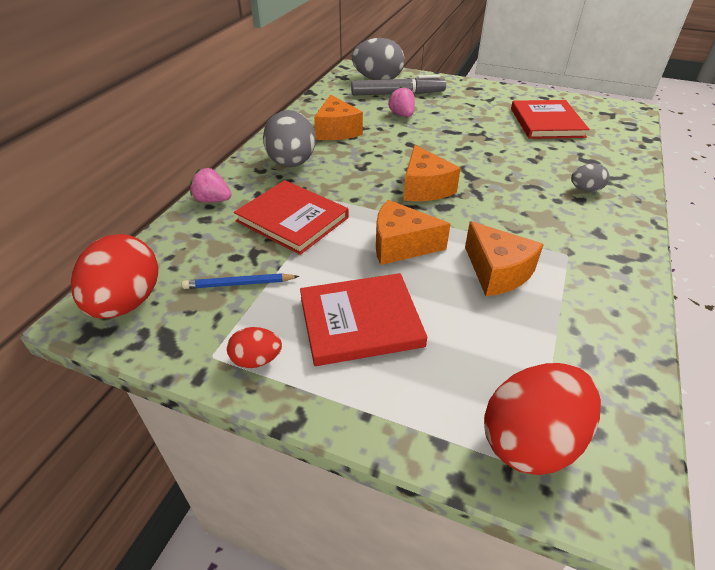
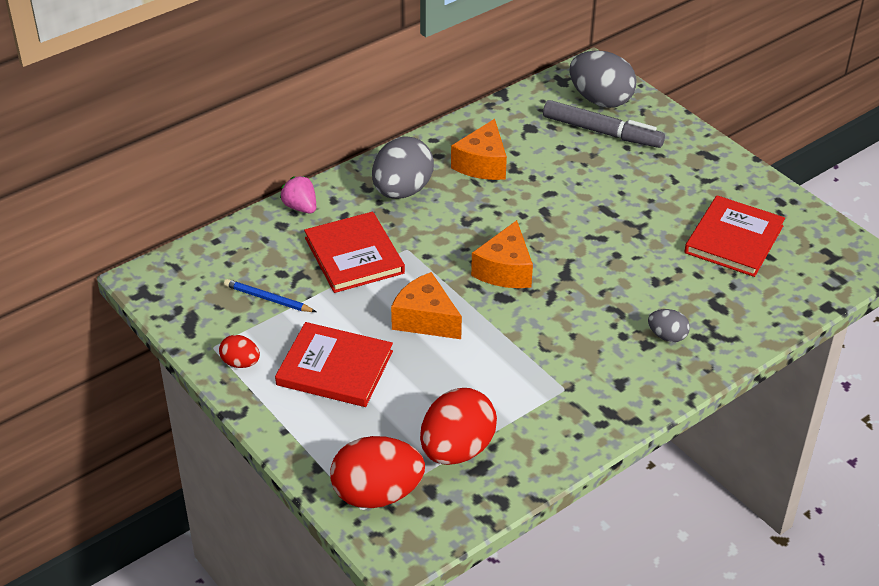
camera: 30 degrees right, 0 degrees up
red egg [71,234,158,319] -> red egg moved to [420,388,497,465]
pink strawberry [388,86,415,117] -> none
orange cheese [465,221,544,296] -> none

